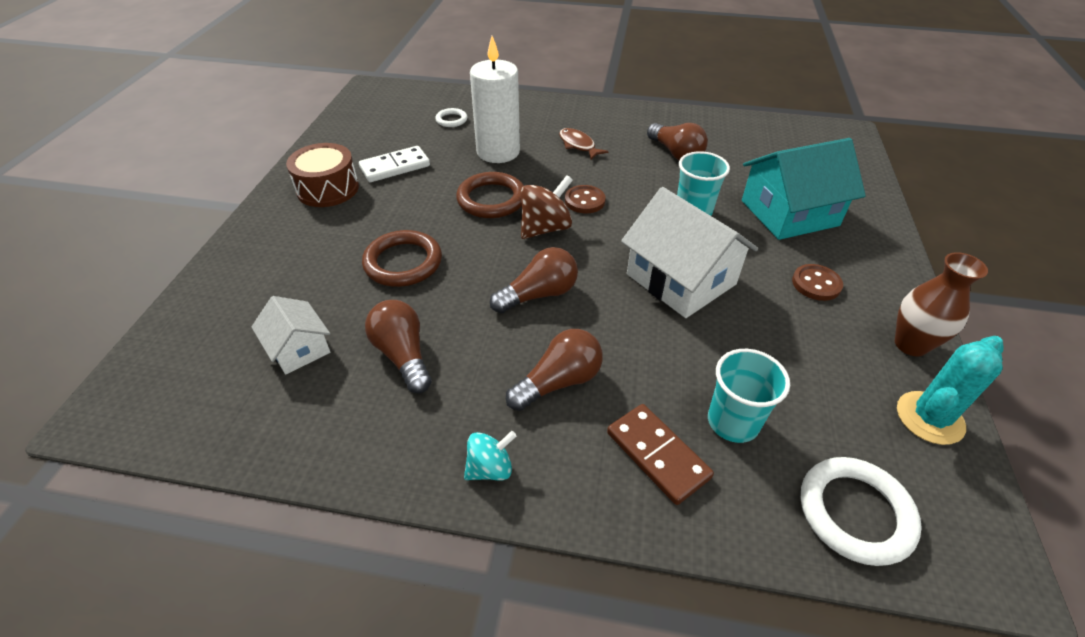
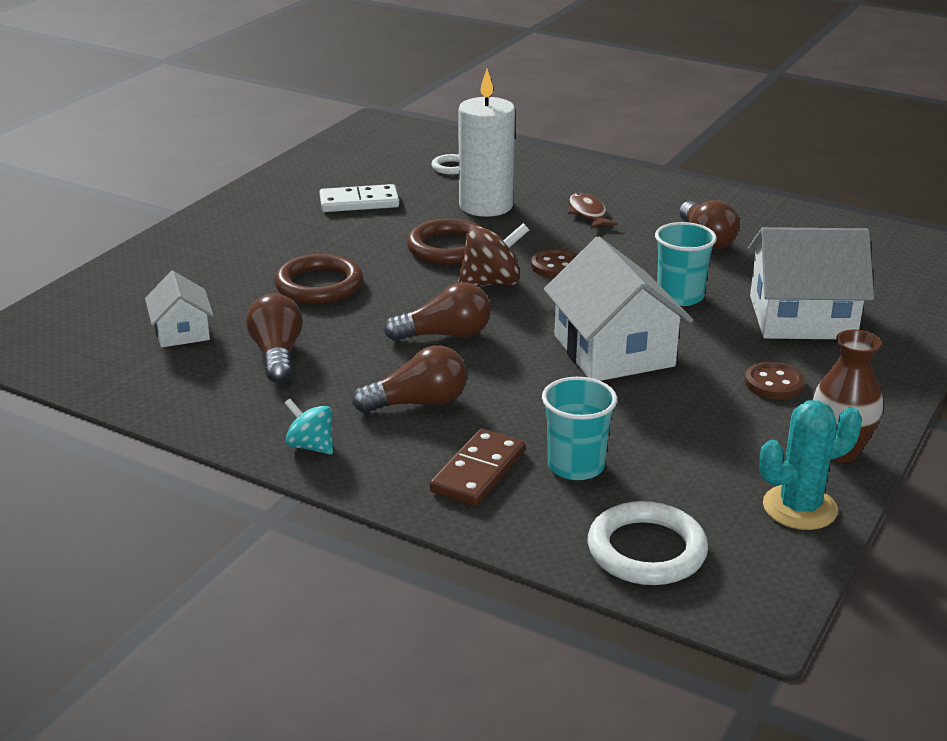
camera: 20 degrees right, 15 degrees down
brown drum [286,143,359,207] -> none
turquoise spinning top [464,431,516,481] -> turquoise spinning top turned 135 degrees counterclockwise [285,399,333,455]
brown domino [607,404,714,505] -> brown domino turned 45 degrees clockwise [430,429,525,506]
turquoise house [742,138,866,240] -> white house [748,227,874,339]

